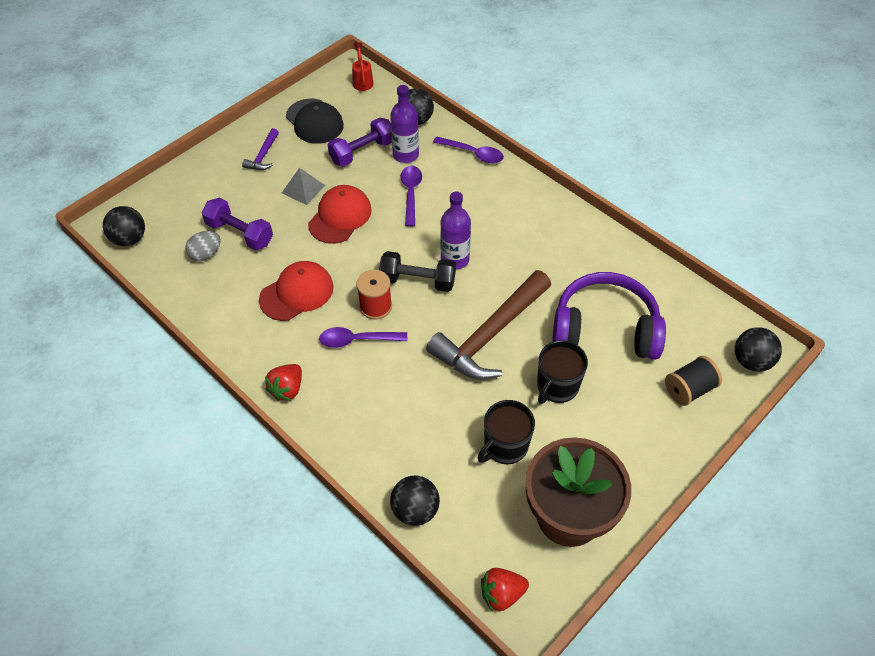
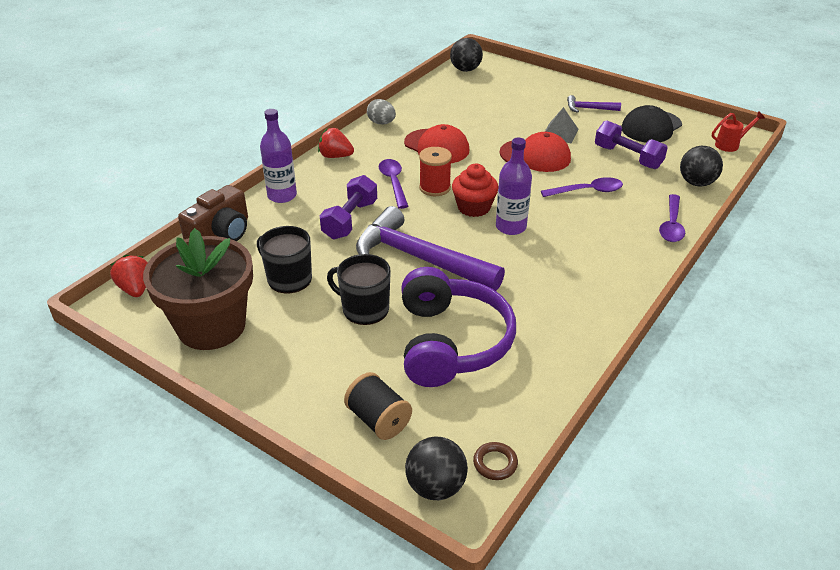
camera: 80 degrees right, 15 degrees down
grey egg [185,231,221,261] -> grey egg moved to [367,99,396,124]
purple dumbbell [201,198,273,250] -> purple dumbbell moved to [320,175,377,239]
black dumbbell [379,251,456,292] -> red cupcake [452,164,498,217]
purple bottle [390,85,419,163] -> purple bottle moved to [260,109,297,203]
black ball [390,475,440,526] -> brown camera [178,185,248,241]
brown hammer [426,270,551,380] -> purple hammer [356,206,505,291]
none -> brown ring [473,442,518,480]

